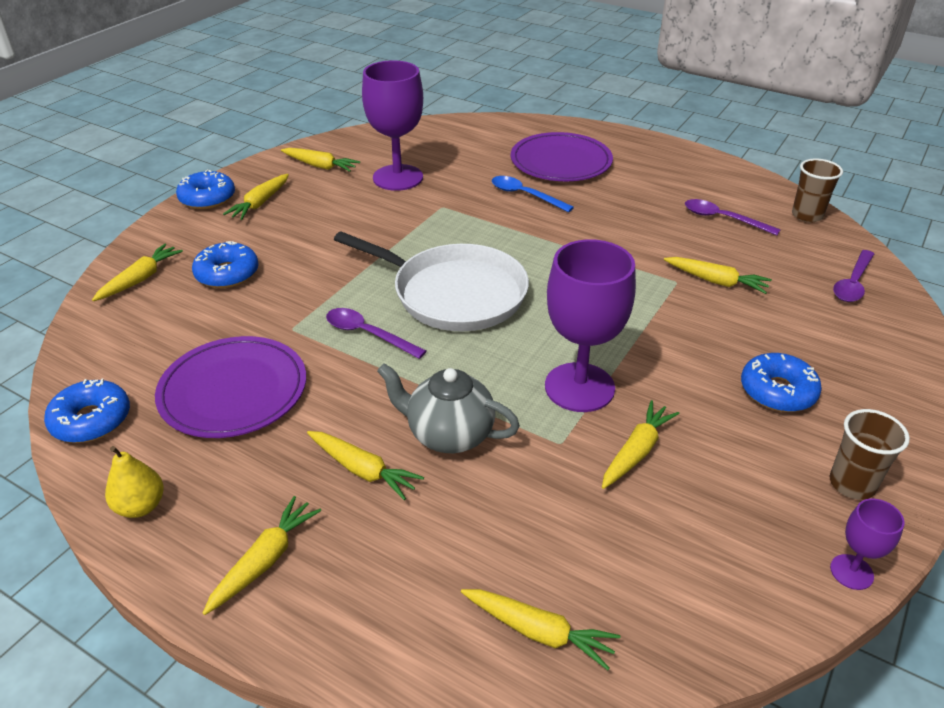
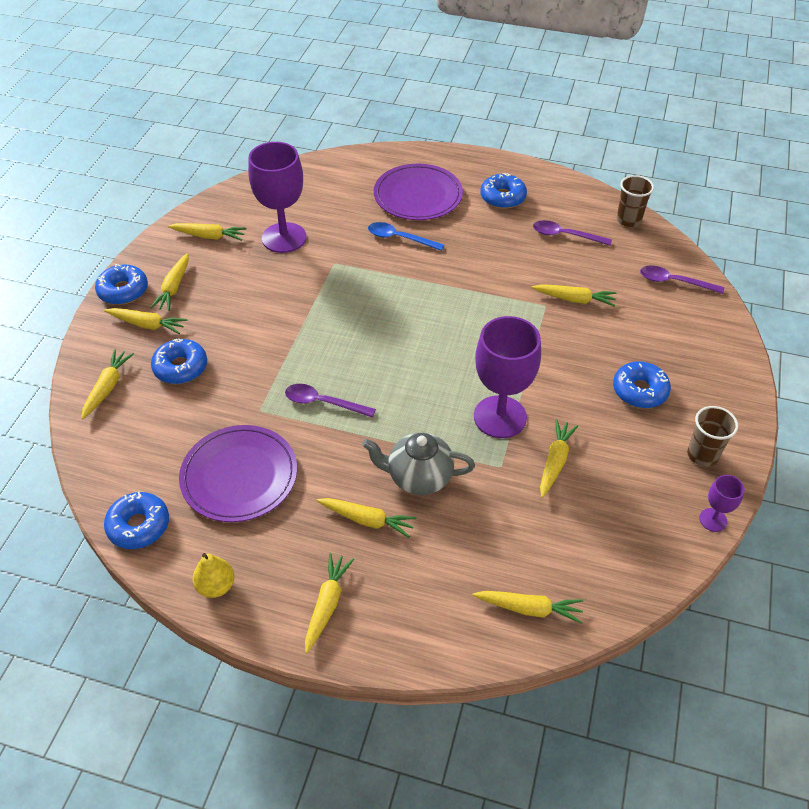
camera: 15 degrees left, 10 degrees up
white pan [334,231,529,331] -> none
purple spoon [833,250,874,302] -> purple spoon turned 90 degrees clockwise [640,266,724,294]
none -> yellow carrot [104,308,187,334]
none -> blue donut [480,173,527,209]

